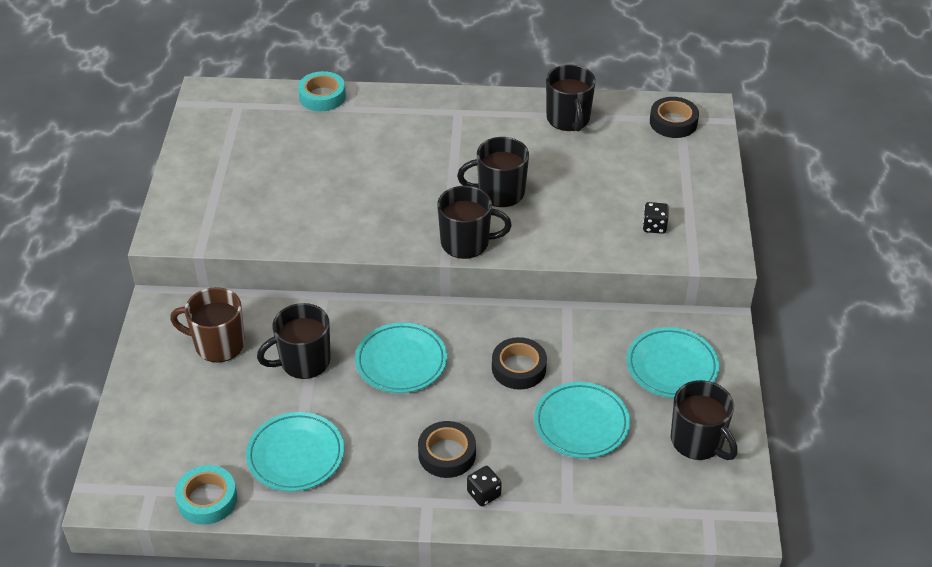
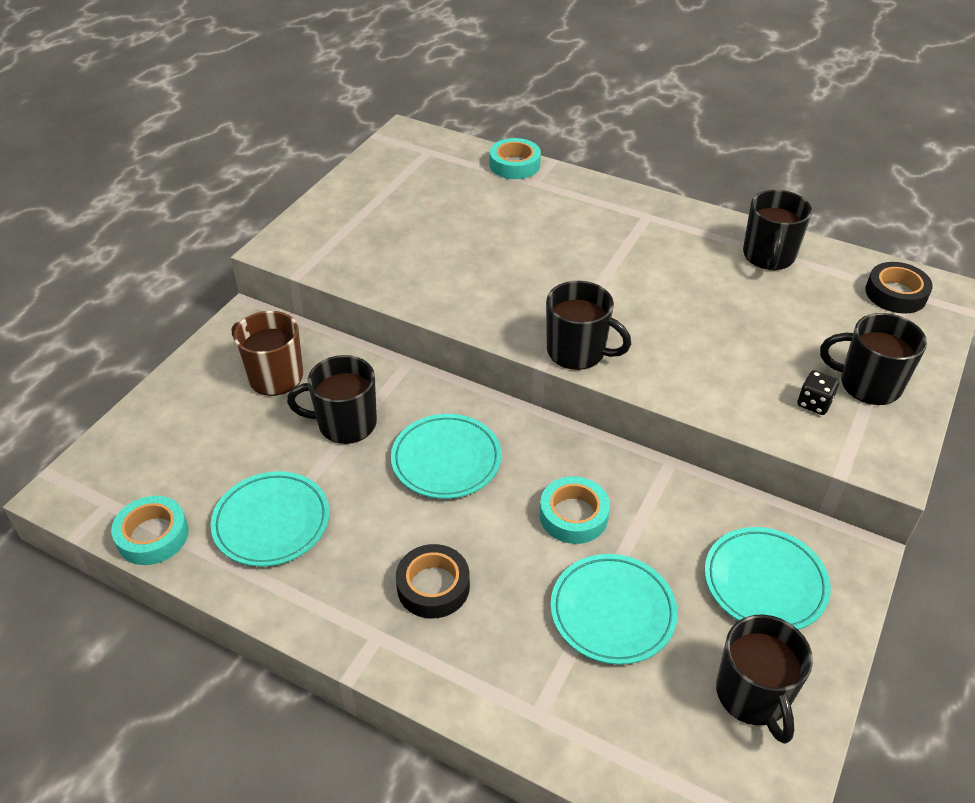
camera: 25 degrees right, 0 degrees up
black mug [457,137,529,207] -> black mug moved to [820,313,927,405]
black dice [467,466,502,506] -> none
black tape [492,337,547,390] -> turquoise tape [540,476,610,544]

